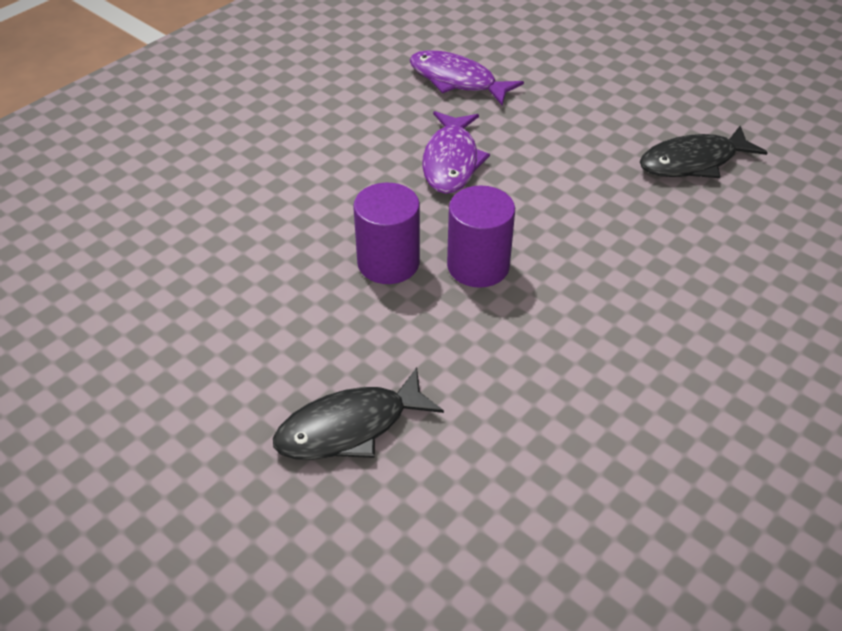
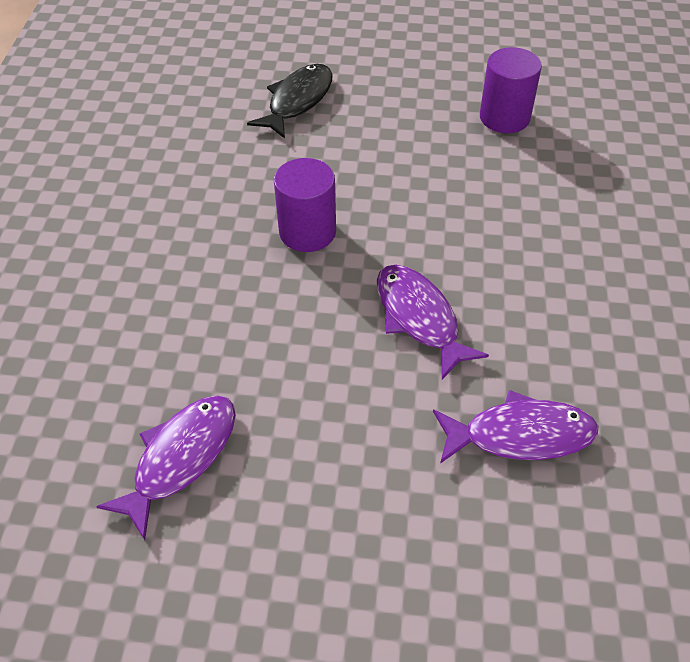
camera: 145 degrees right, 5 degrees up
purple cylinder [353,183,420,284] -> purple cylinder moved to [480,47,542,133]
black fish [640,126,768,178] -> purple fish [96,396,236,540]

